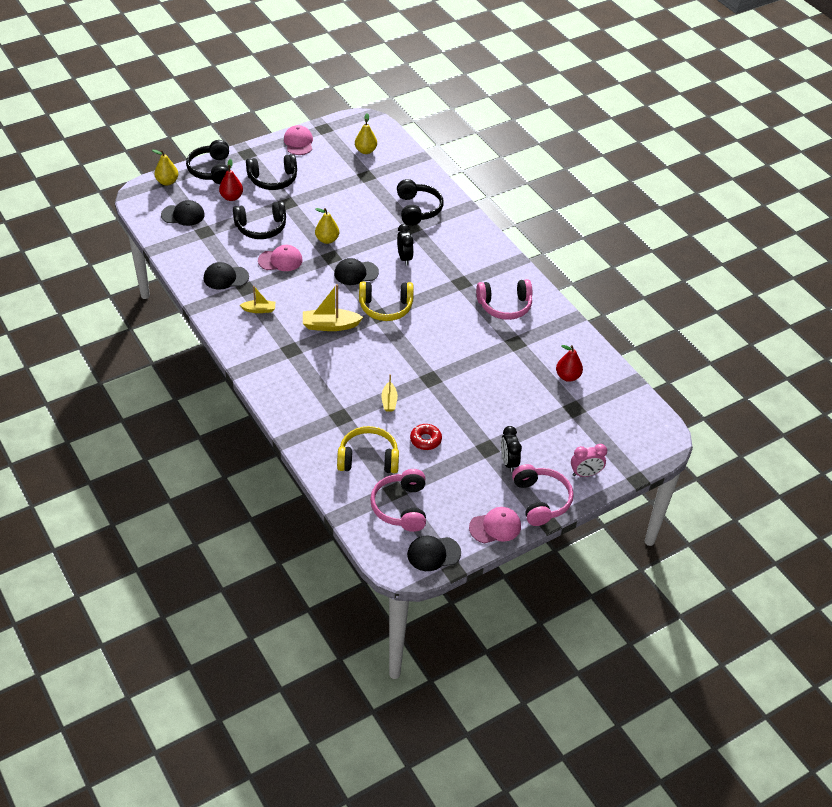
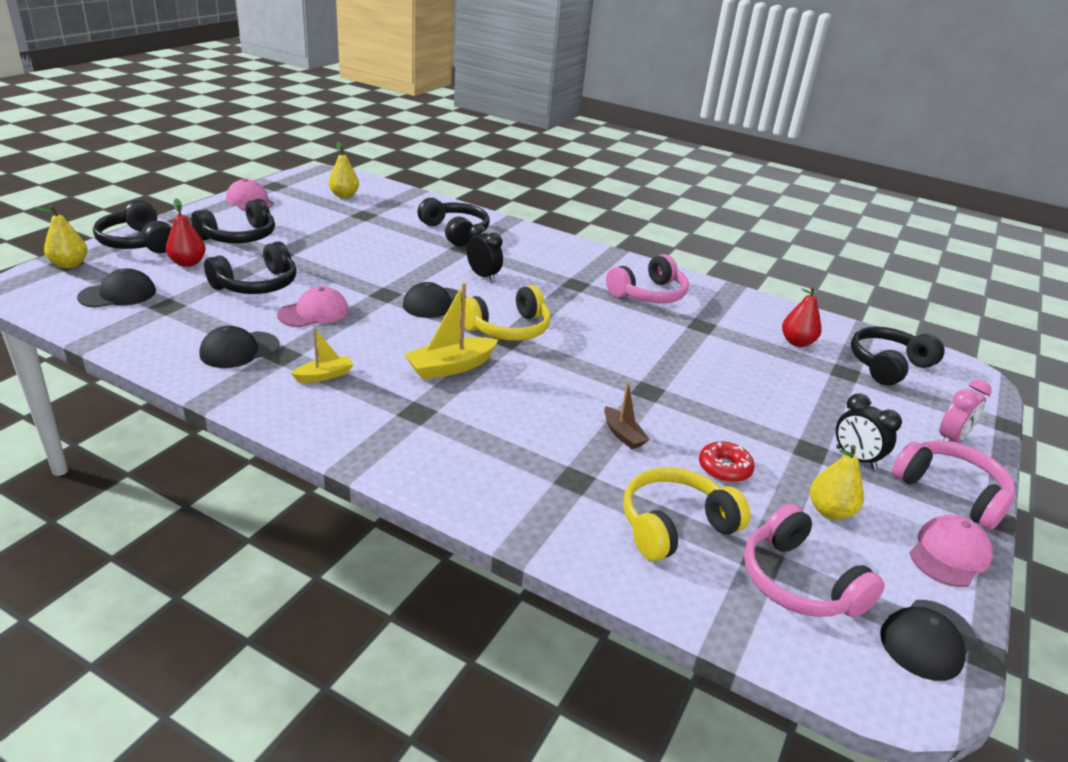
camera: 30 degrees left, 15 degrees down
yellow pear [315,208,339,244] -> yellow pear moved to [810,445,864,520]
yellow boat [381,374,398,412] -> brown boat [604,382,650,449]
none -> black headphones [851,326,945,386]

